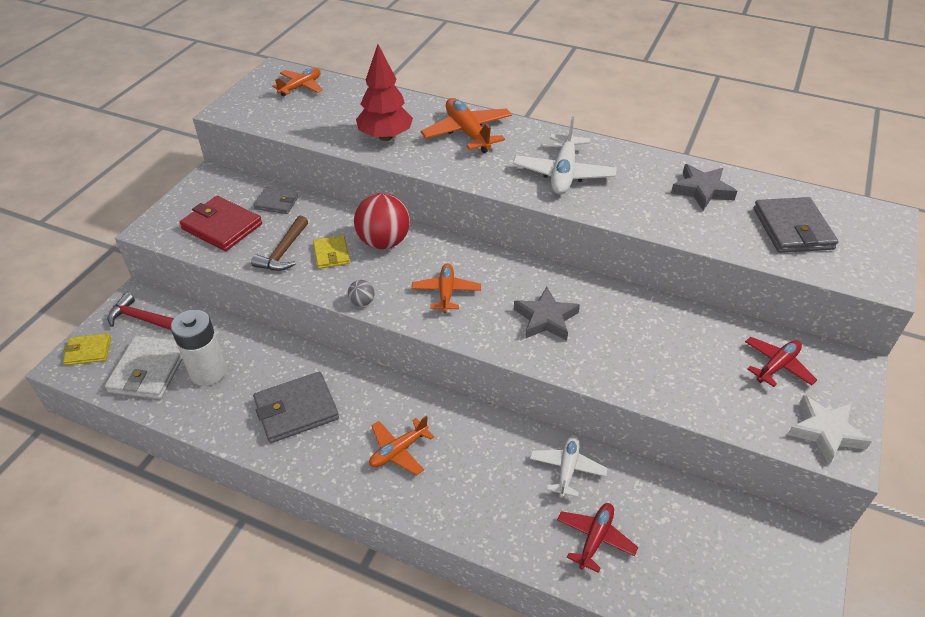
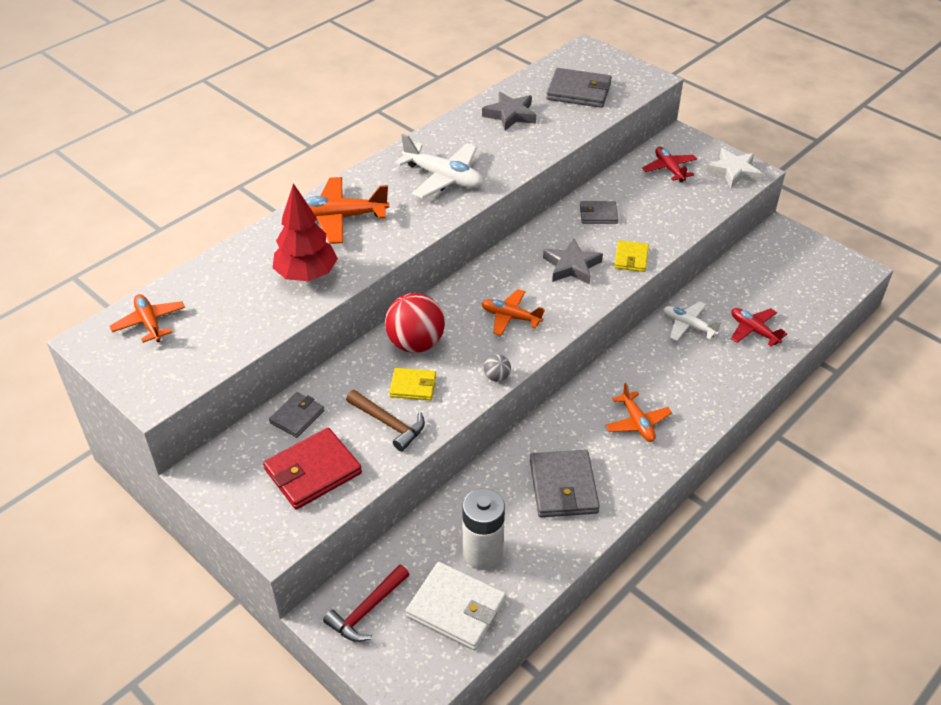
camera: 70 degrees left, 0 degrees up
yellow wallet [63,333,111,365] -> yellow wallet moved to [614,240,649,272]
none -> grey wallet [580,201,618,224]

